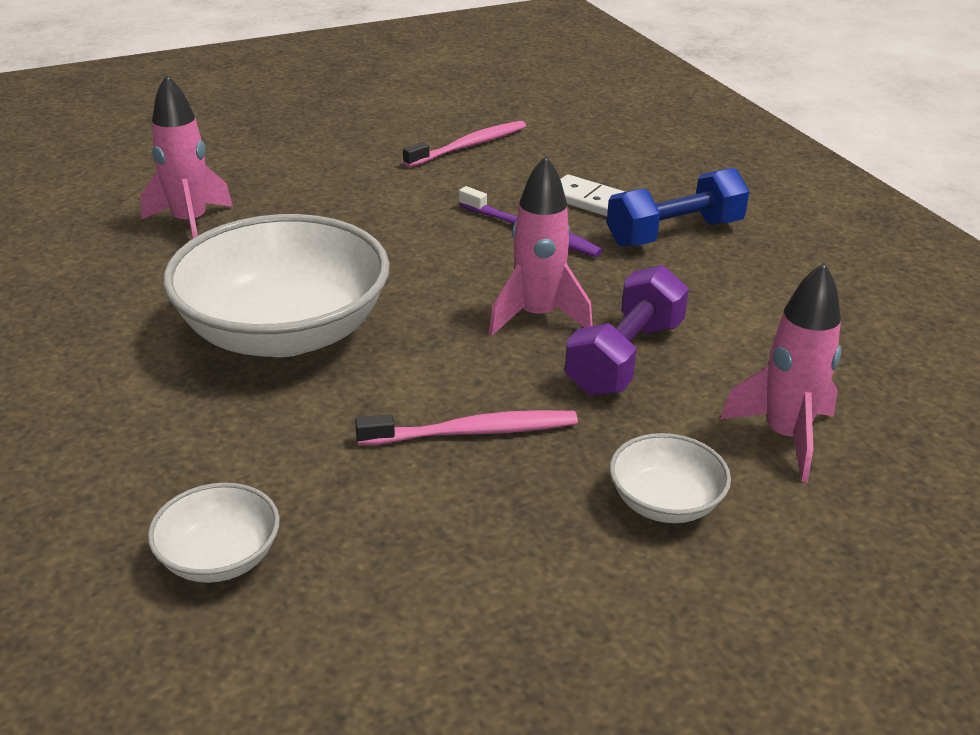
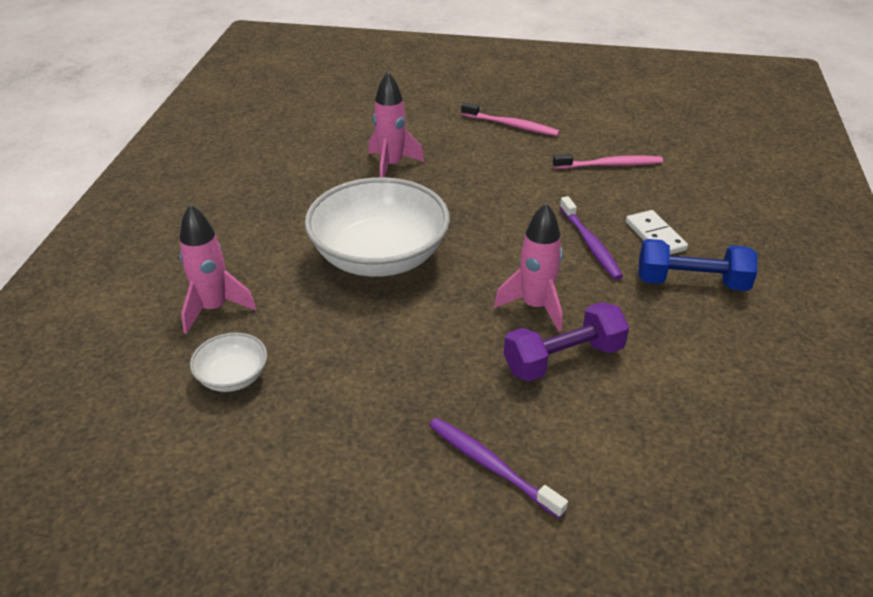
camera: 35 degrees right, 5 degrees up
pink toothbrush [355,410,578,445] -> pink toothbrush moved to [461,102,560,136]
white bowl [610,433,731,523] -> purple toothbrush [429,418,568,519]
pink rocket [720,263,841,482] -> pink rocket moved to [180,205,256,334]

